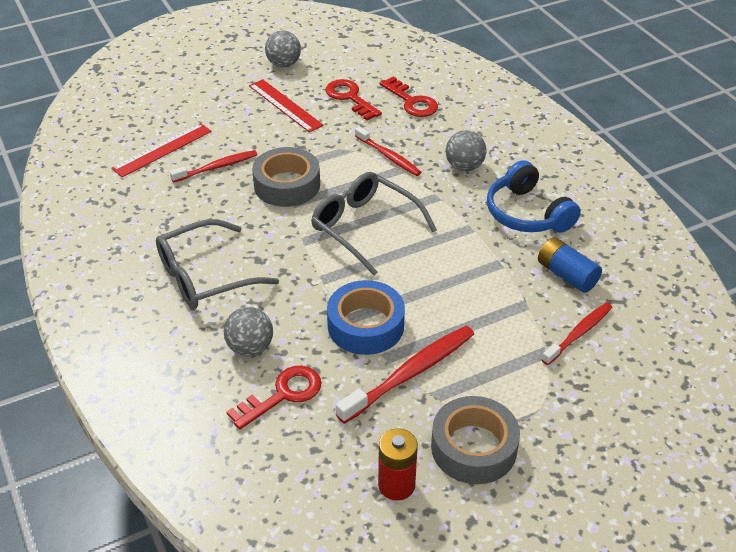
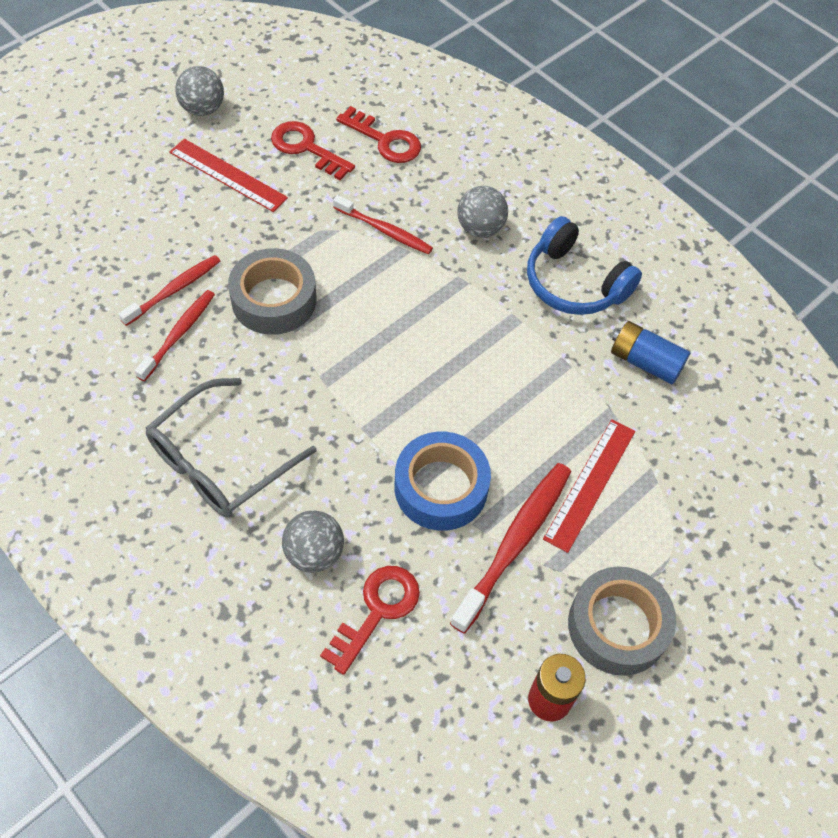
camera: 20 degrees left, 15 degrees up
red ruler [111,123,212,177] -> red ruler moved to [543,419,635,553]
grey glasses [311,172,437,276] -> none
red toothbrush [542,302,613,365] -> red toothbrush moved to [135,290,215,381]

